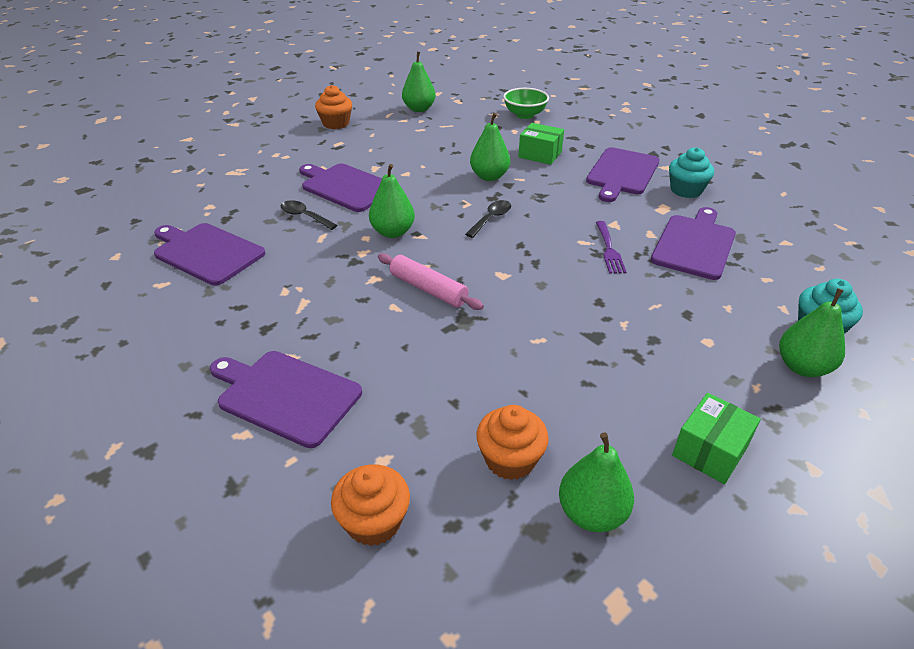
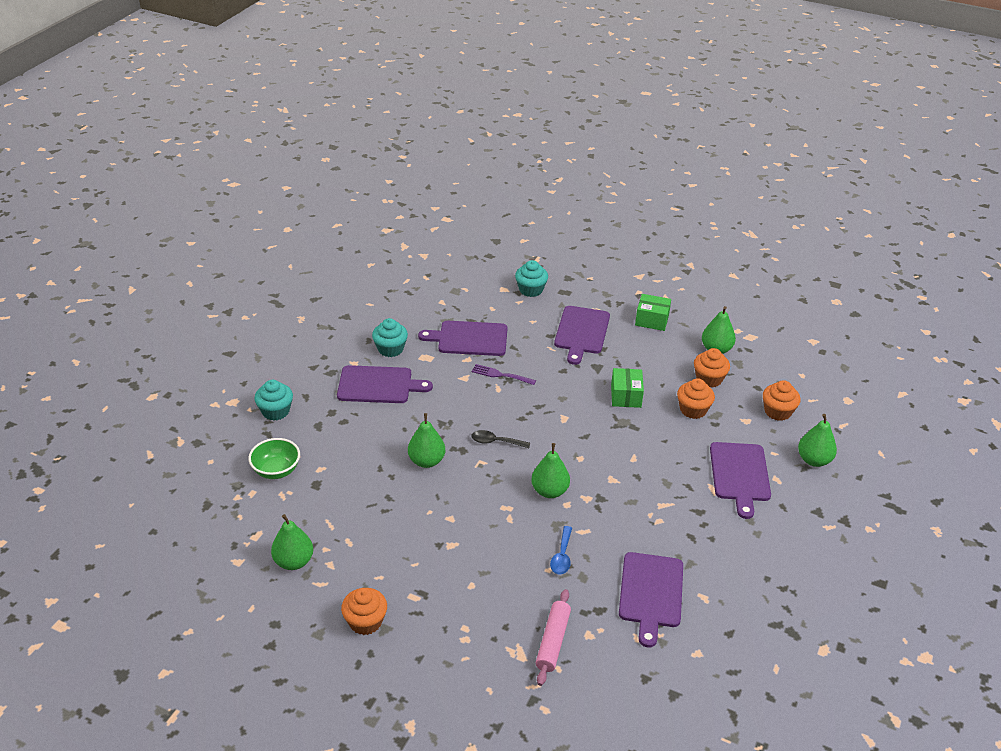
camera: 115 degrees left, 0 degrees up
black spoon [281,200,338,230] -> blue spoon [550,526,572,574]
purple cutting board [299,163,382,212] -> purple cutting board moved to [554,306,610,365]
pink rolling pin [378,253,484,310] -> pink rolling pin moved to [536,589,571,686]
green box [518,123,564,165] -> green box moved to [611,368,644,408]
purple fork [596,221,627,274] -> purple fork turned 135 degrees counterclockwise [472,364,536,385]
green pear [779,288,845,377] -> green pear moved to [798,414,837,467]
none -> turquoise cupcake [254,380,293,421]
none -> orange cupcake [677,378,715,419]

